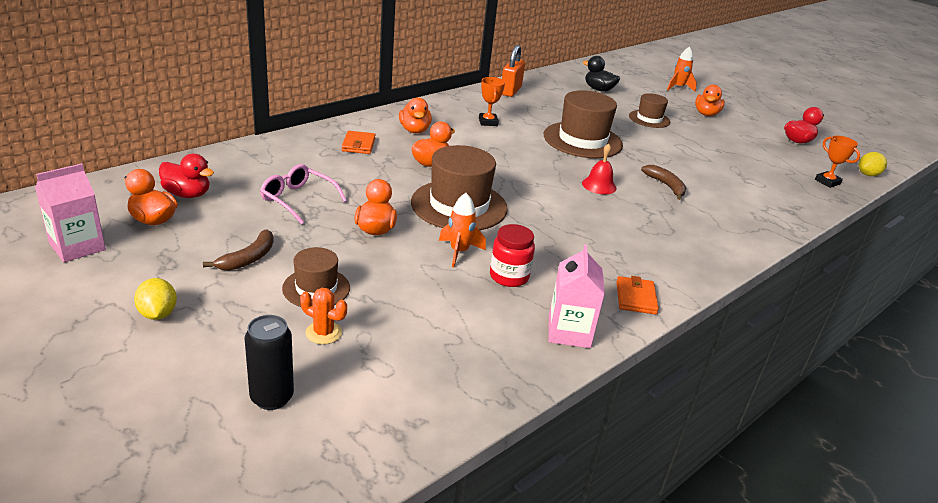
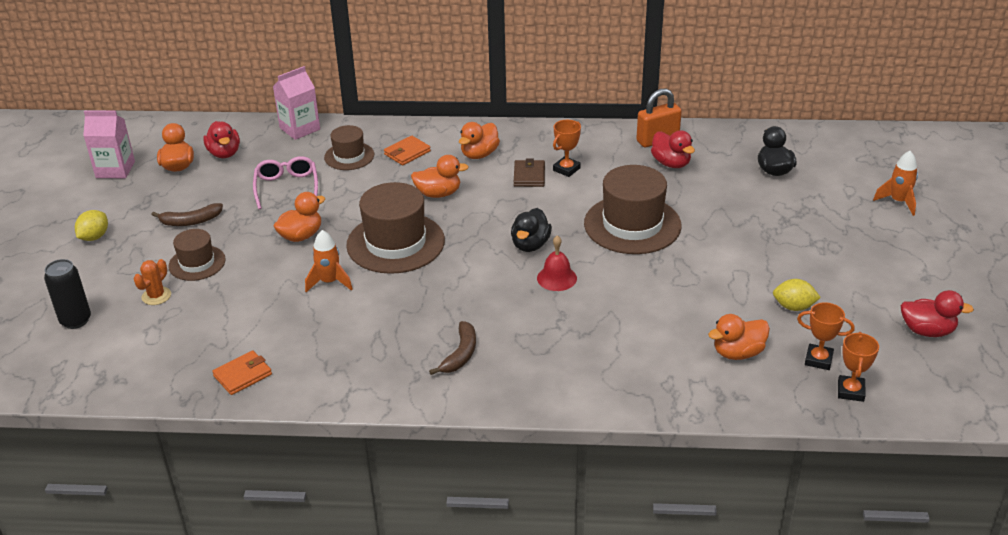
camera: 50 degrees right, 5 degrees up
orange cactus [300,288,347,344] -> orange cactus turned 45 degrees clockwise [134,259,171,305]
red jar [490,224,535,287] -> none
pink carton [548,244,605,348] -> pink carton moved to [273,66,320,140]
orange wallet [616,276,659,314] -> orange wallet moved to [212,351,272,395]
brown hat [629,93,670,128] -> brown hat moved to [324,125,374,170]
brown banana [641,165,686,200] -> brown banana moved to [429,321,476,375]
orange duck [695,84,725,116] -> orange duck moved to [708,314,770,360]
yellow lemon [858,152,887,176] -> yellow lemon moved to [773,279,821,311]
none -> black duck [511,208,552,252]
none -> brown wallet [514,158,545,187]
none -> red duck [651,130,695,168]
none -> orange trophy [797,302,855,370]

